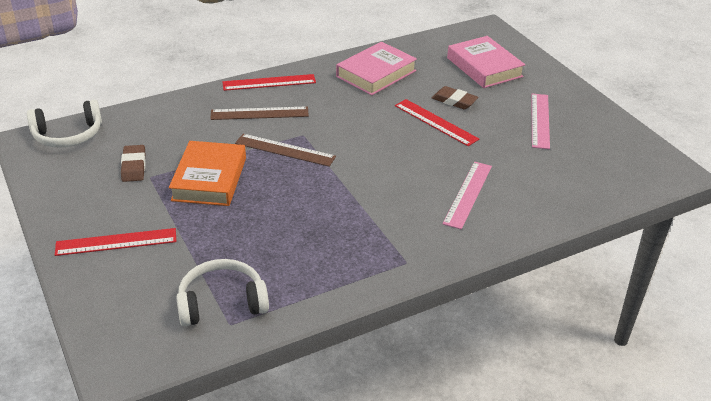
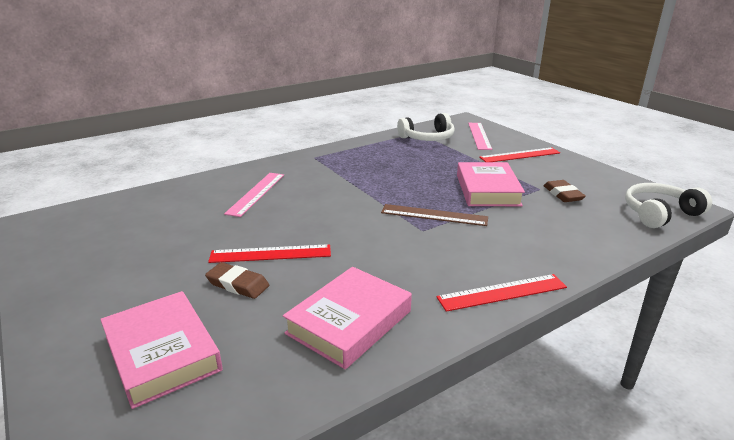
camera: 175 degrees right, 10 degrees down
orange book [169,141,246,206] -> pink book [457,162,525,206]
brown ruler [210,106,309,120] -> none
red ruler [395,99,479,146] -> red ruler turned 45 degrees counterclockwise [208,244,331,263]
pink ruler [531,93,550,149] -> pink ruler moved to [468,123,492,150]

